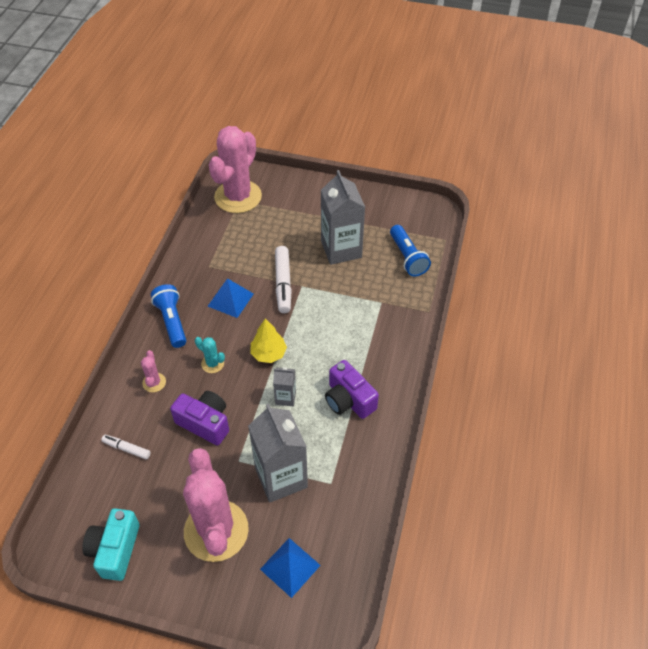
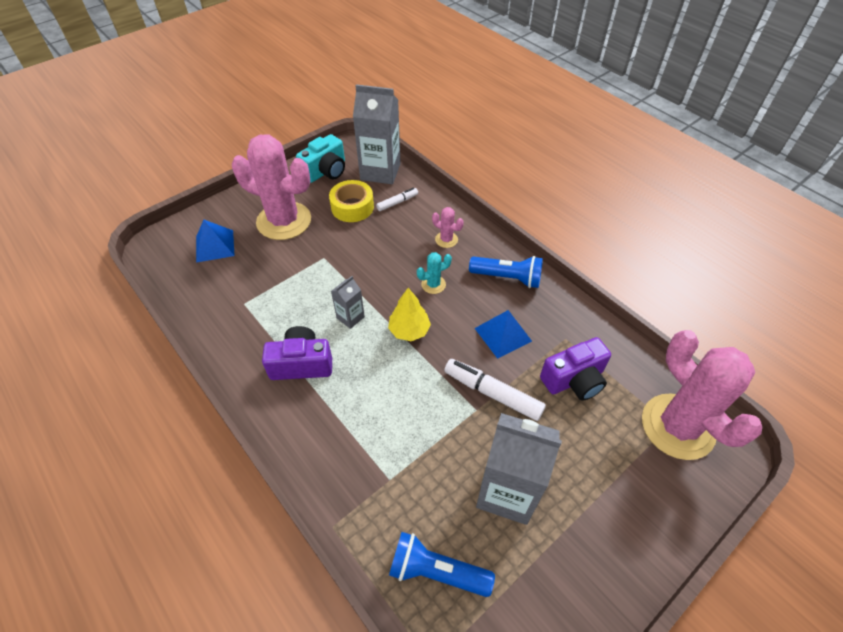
camera: 125 degrees right, 0 degrees up
turquoise camera [82,508,140,581] -> turquoise camera turned 90 degrees clockwise [296,134,345,183]
purple camera [170,391,229,445] -> purple camera moved to [540,337,611,401]
grey carton [248,404,308,503] -> grey carton moved to [353,84,401,184]
none -> yellow tape [329,180,374,222]

